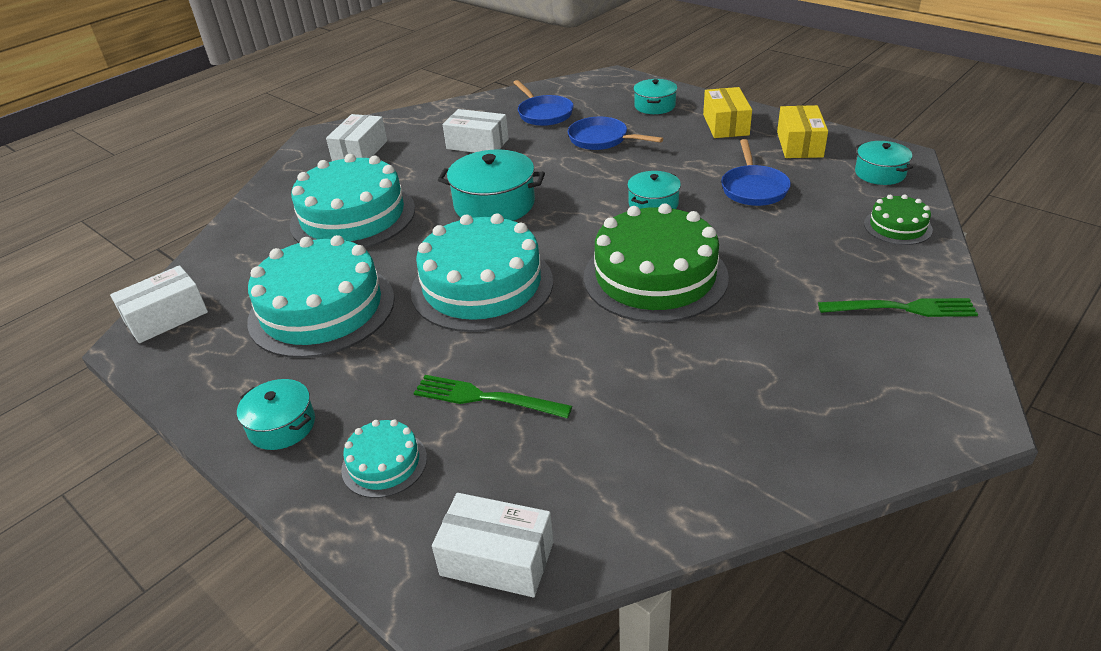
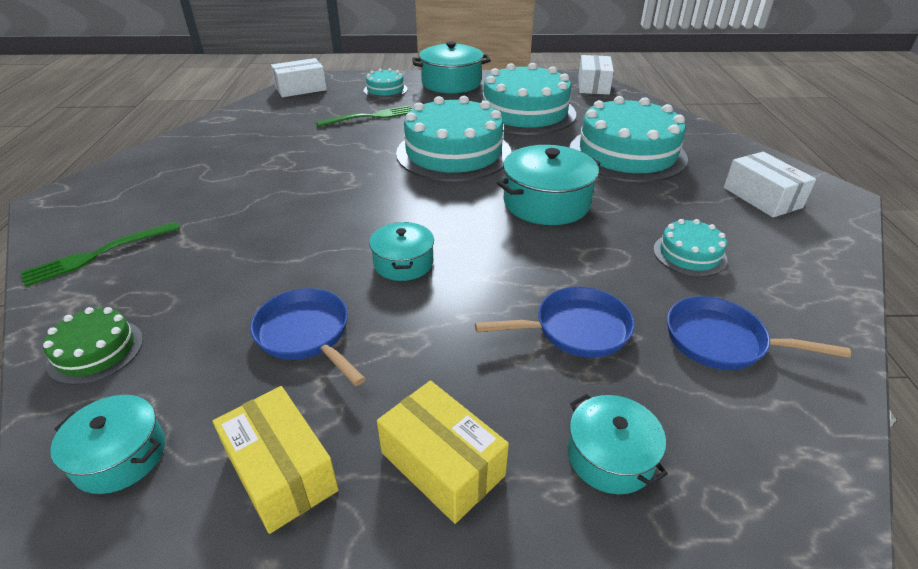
camera: 135 degrees right, 0 degrees up
turquoise pot [237,379,315,450] -> turquoise pot [412,41,491,93], size x1.67
white box [443,109,509,153] -> turquoise cake [653,219,727,277]
green cake [584,203,729,323] -> none

